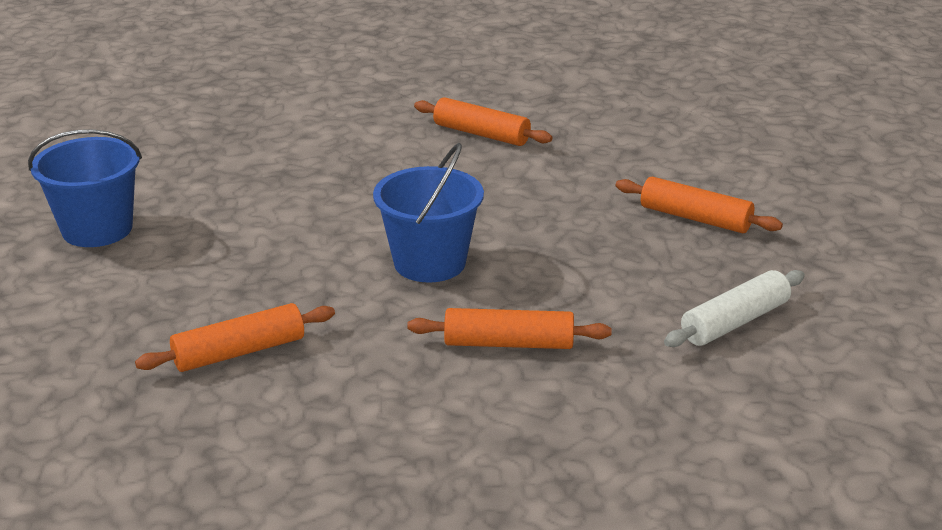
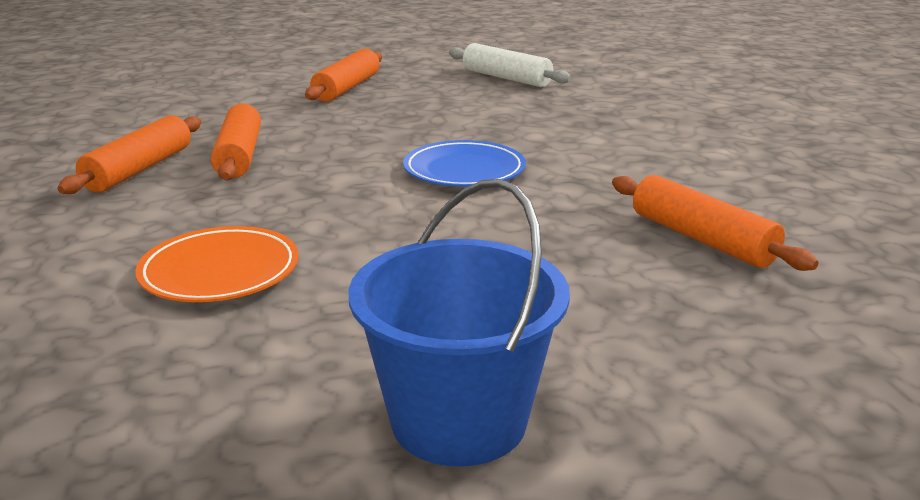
camera: 100 degrees left, 5 degrees down
blue bucket [373,143,484,282] -> blue plate [403,140,526,187]
orange rolling pin [407,308,612,349] -> orange rolling pin moved to [211,104,261,181]
none -> orange plate [135,226,299,302]

